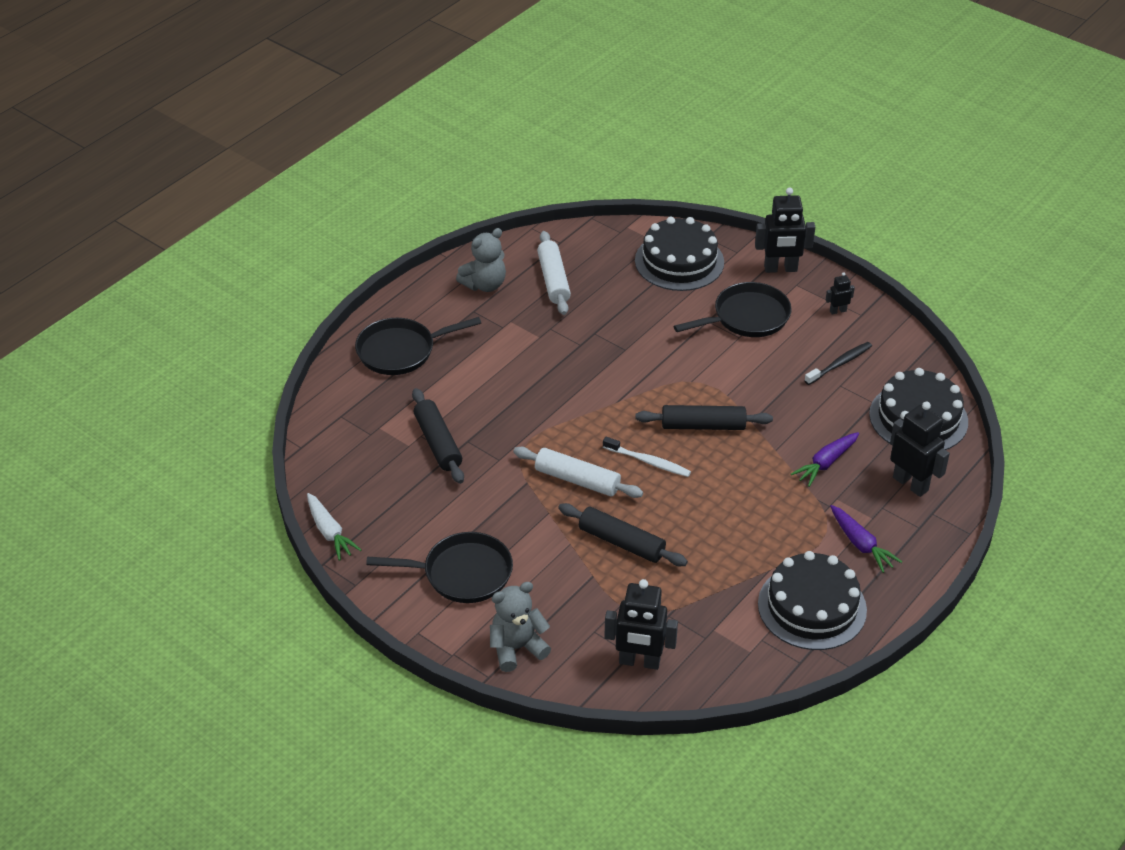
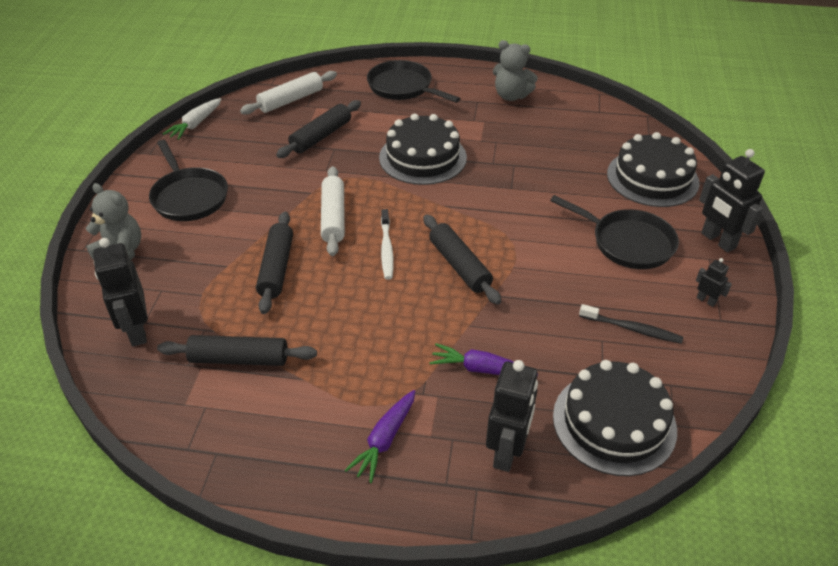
camera: 60 degrees right, 0 degrees up
white rolling pin [537,231,571,315] -> white rolling pin moved to [240,71,337,115]
black cake [758,551,867,650] -> black cake moved to [379,113,467,185]
none -> black rolling pin [157,335,317,366]

